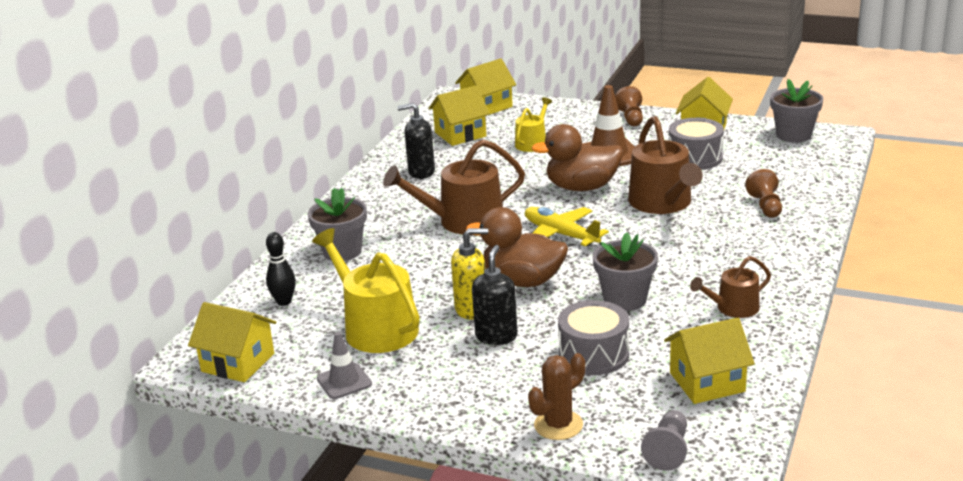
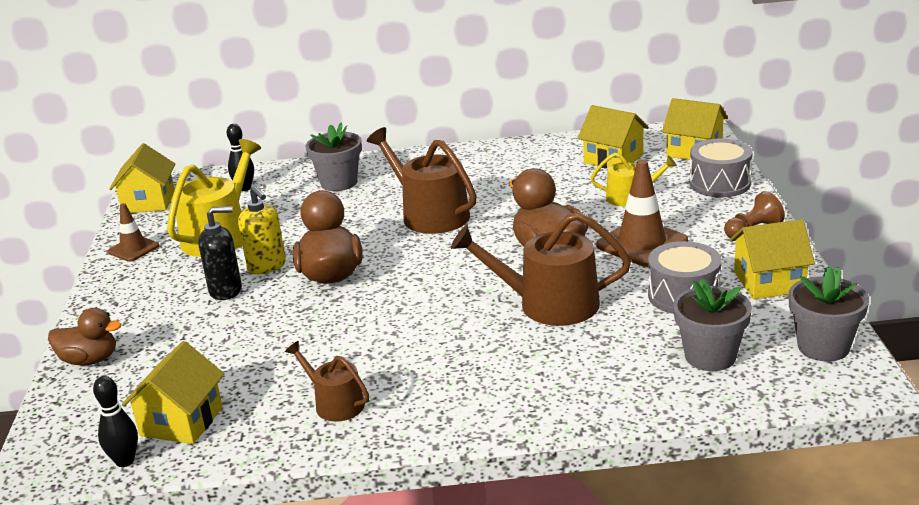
camera: 65 degrees right, 0 degrees up
grey traffic cone [317,332,372,399] -> brown traffic cone [108,203,159,262]
black soap dispenser [397,103,435,179] -> none
yellow plane [525,207,609,246] -> none
brown cactus [528,353,585,440] -> brown duck [48,308,121,366]
grey drum [558,300,629,375] -> grey drum moved to [690,139,753,197]
grey flower pot [593,232,658,311] -> grey flower pot moved to [673,278,752,371]
brown watering can [628,116,703,214] -> brown watering can turned 45 degrees clockwise [451,212,631,326]
grey pawn [641,410,687,471] -> none
yellow house [664,317,755,404] -> yellow house turned 60 degrees clockwise [122,341,224,444]
brown pawn [745,169,782,218] -> none
none -> black bowling pin [93,376,138,467]

